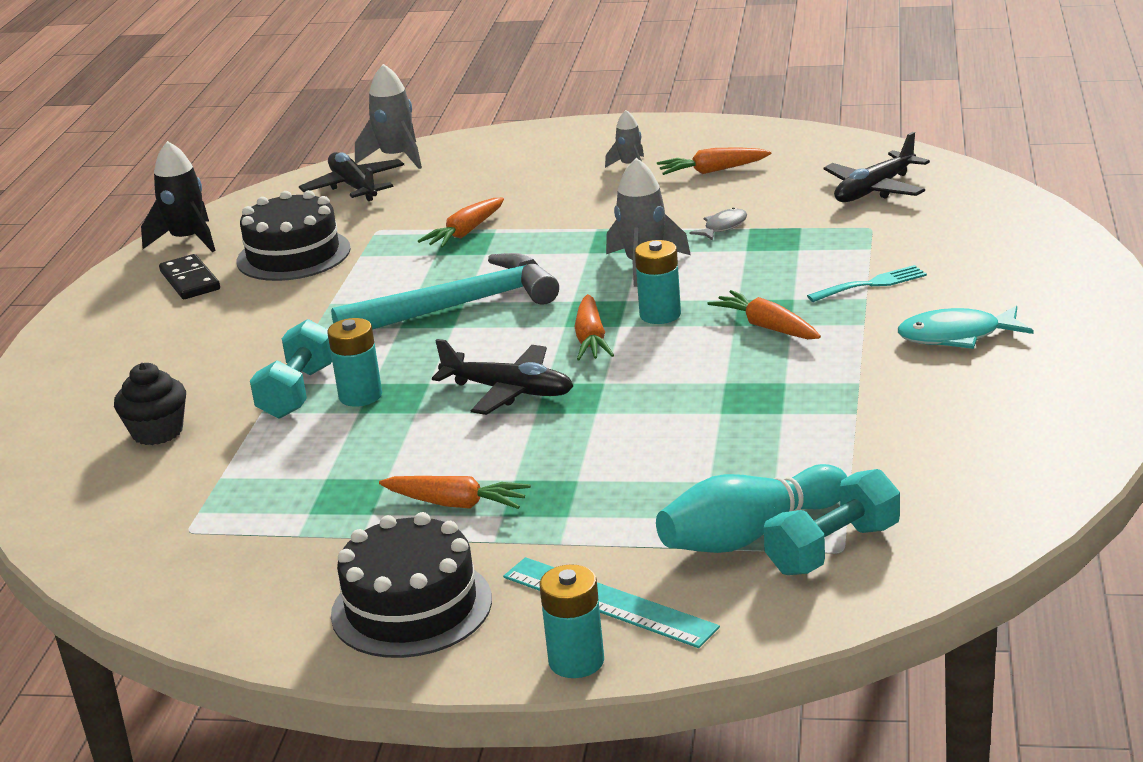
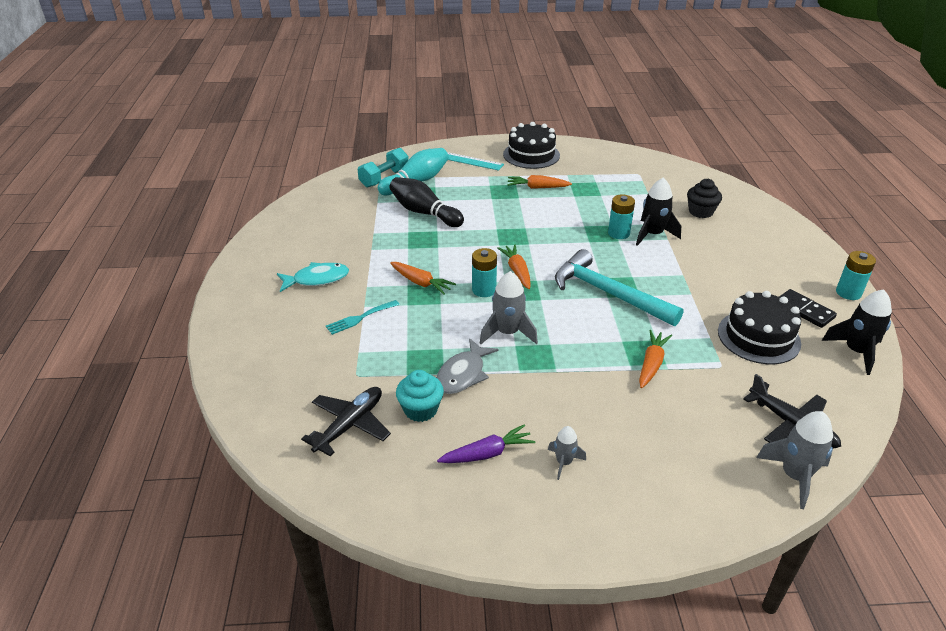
camera: 165 degrees right, 10 degrees up
turquoise dumbbell [250,319,332,419] -> black rocket [636,178,681,246]
turquoise hammer [331,253,559,330] -> turquoise hammer turned 75 degrees clockwise [555,249,684,326]
black plane [432,339,573,415] -> none
turquoise battery [540,564,604,678] -> turquoise battery moved to [836,251,876,300]
orange carrot [657,147,771,175] -> purple carrot [437,424,535,463]
grey fish [689,208,747,241] -> grey fish [436,338,498,394], size x1.64
none -> black bowling pin [389,177,464,227]
none -> turquoise cupcake [396,370,444,422]

